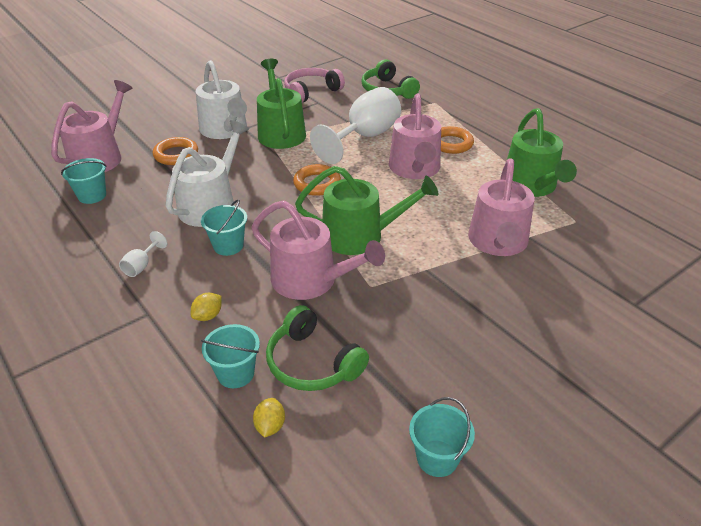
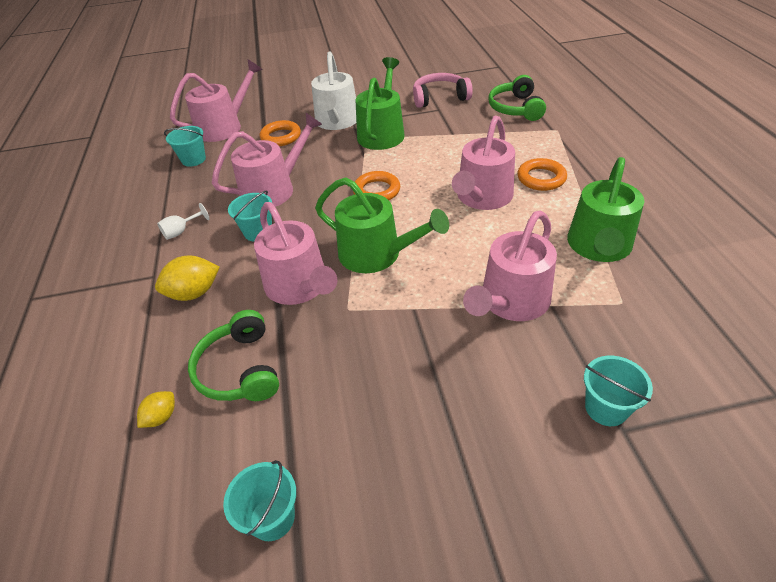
camera: 30 degrees right, 5 degrees up
white watering can [165,120,249,227] -> pink watering can [212,113,322,207]
yellow lemon [191,293,222,321] -> yellow lemon [155,256,220,301], size x1.73
turquoise bucket [201,324,260,388] -> turquoise bucket moved to [584,356,653,426]
white goblet [310,87,401,164] -> none

